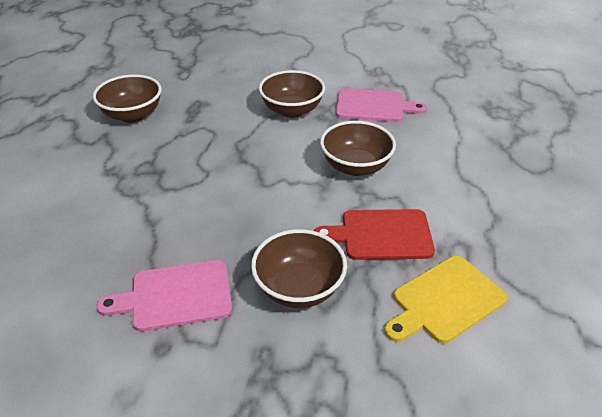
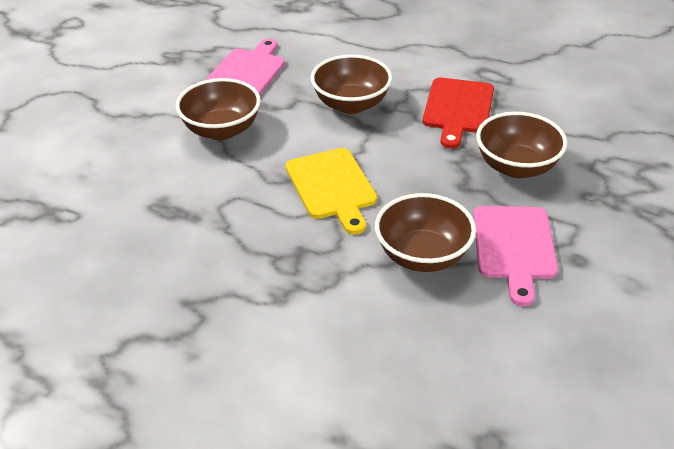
camera: 75 degrees left, 0 degrees up
brown bowl [93,74,162,123] -> brown bowl moved to [375,193,476,272]
yellow cutting board [384,256,508,343] -> yellow cutting board moved to [286,148,377,235]

